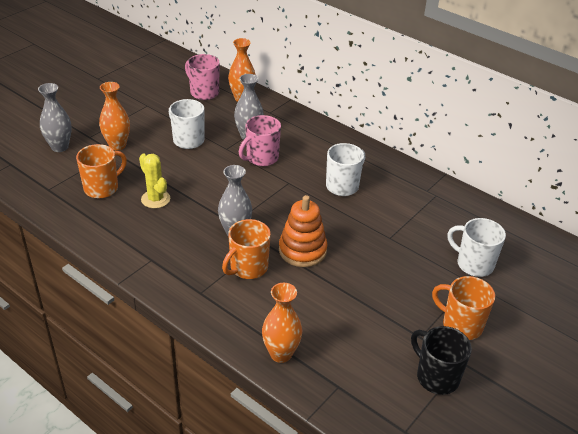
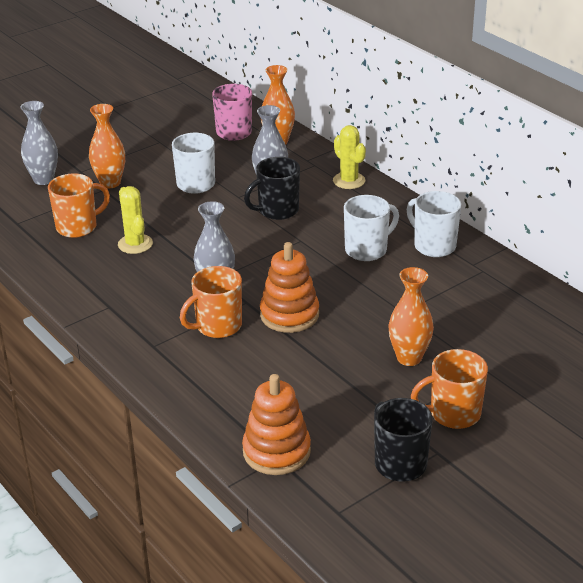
camera: 15 degrees right, 5 degrees down
pink mug [239,115,281,166] -> black mug [244,157,300,220]
orange vase [262,283,302,363] -> orange vase moved to [388,267,434,366]
orange mug [432,276,495,340] -> orange mug turned 60 degrees counterclockwise [411,349,488,429]
white mug [447,218,506,277] -> white mug moved to [407,191,461,257]
none -> orange stacking toy [242,374,311,475]
none -> yellow cactus [333,125,366,189]

